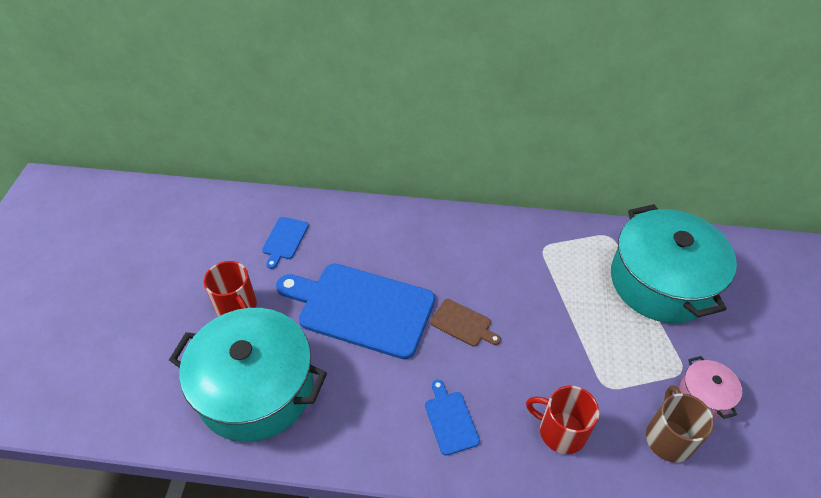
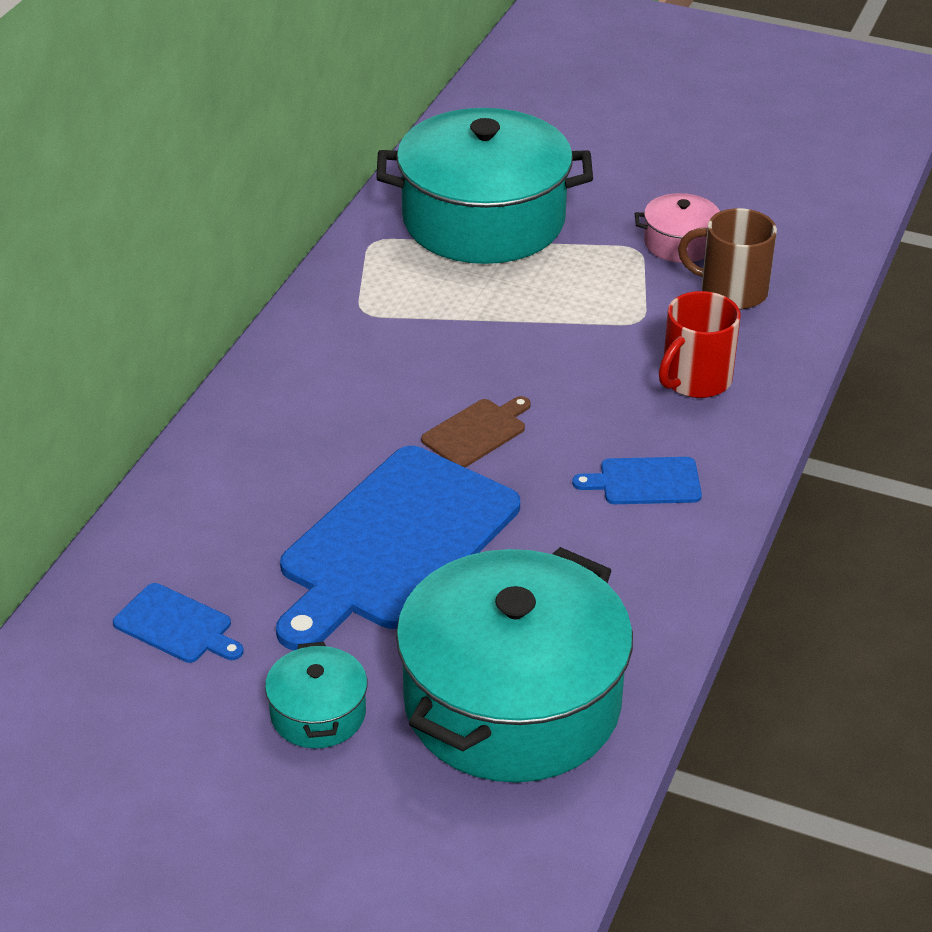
camera: 75 degrees left, 10 degrees down
red mug [204,261,257,317] -> turquoise pot [265,642,367,748]

